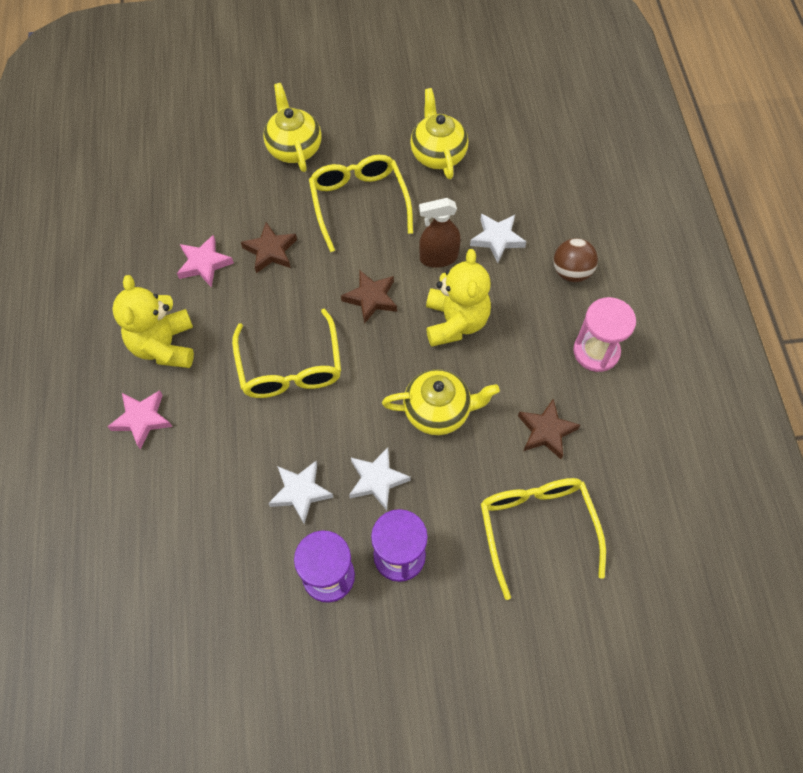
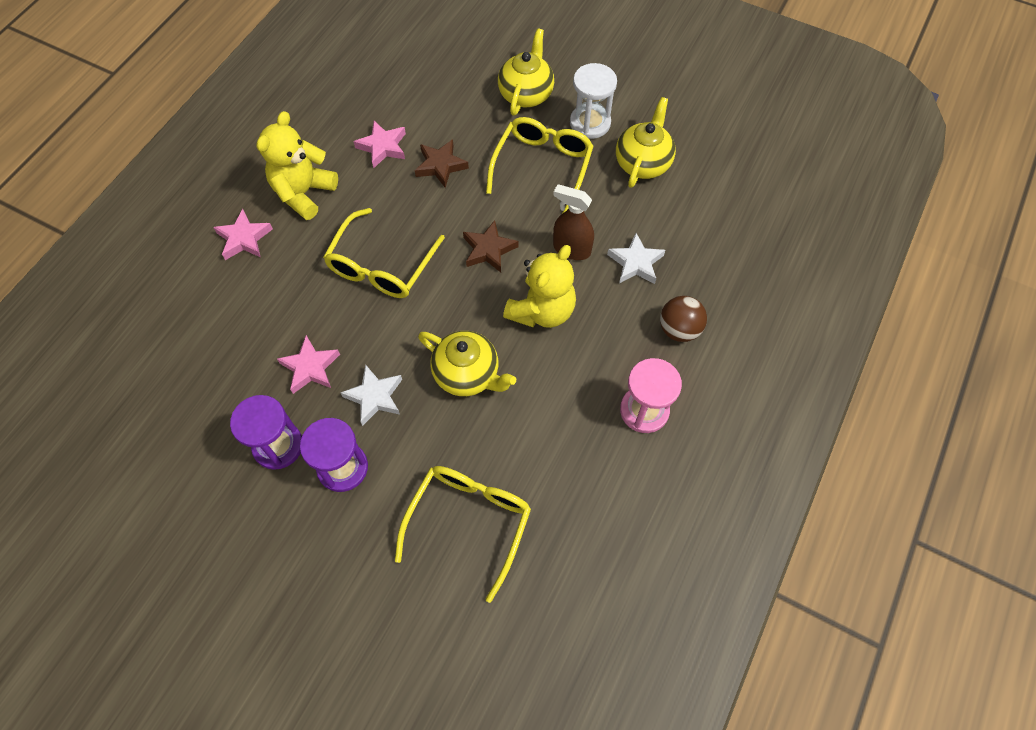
camera: 35 degrees right, 0 degrees up
white star [268,461,334,524] -> pink star [277,335,340,394]
brown star [518,399,580,459] -> none
none -> white hourglass [570,63,617,139]

